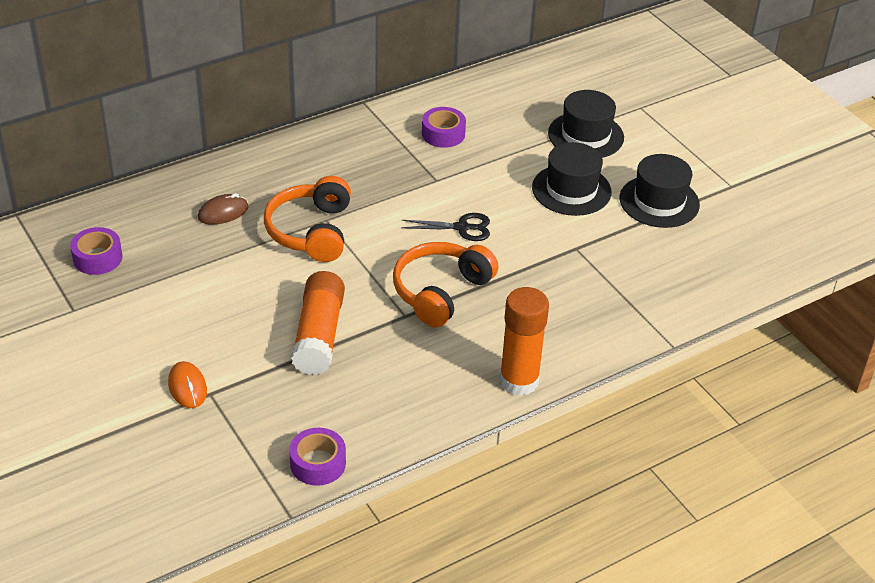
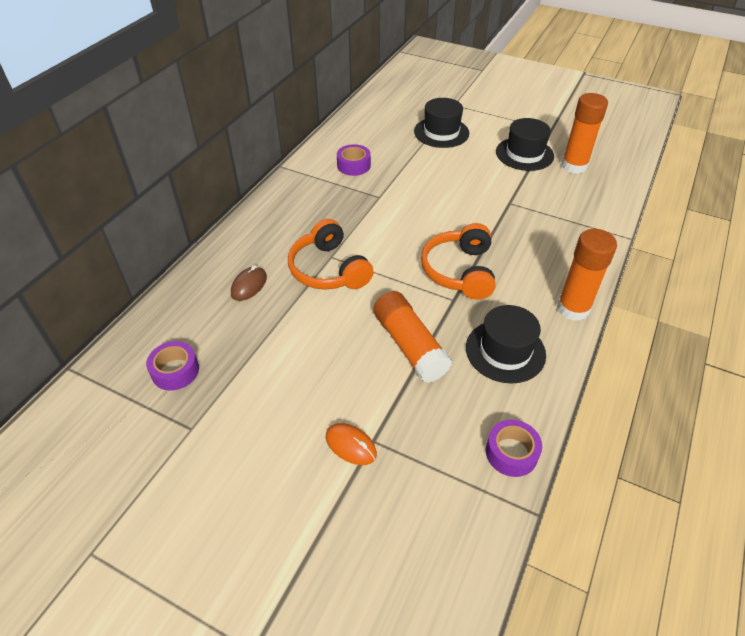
camera: 30 degrees left, 5 degrees up
black scissors [401,213,490,241] -> none
black hat [532,142,612,216] -> black hat moved to [466,305,546,384]
none -> orange glue stick [561,93,608,174]

